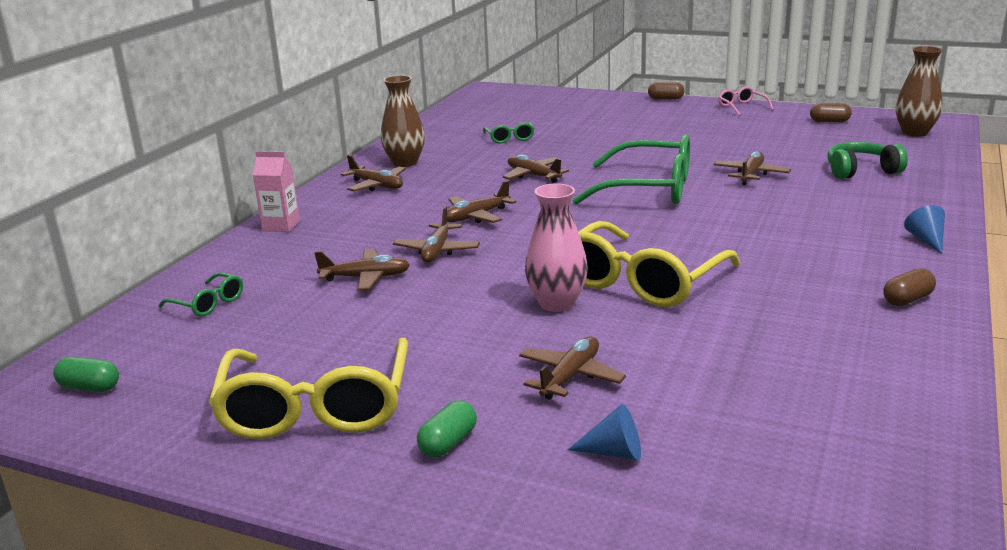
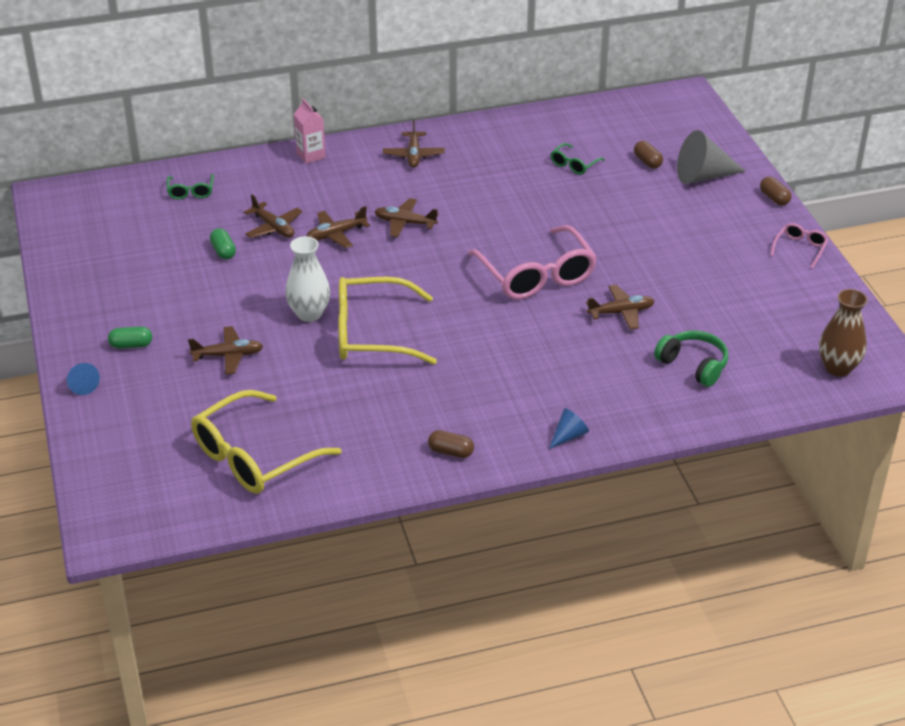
camera: 50 degrees right, 15 degrees up
green capsule [53,356,119,392] -> green capsule moved to [210,228,236,260]
yellow glasses [209,338,408,439] -> yellow glasses moved to [191,390,341,494]
brown vase [381,75,425,167] -> none
brown plane [503,154,569,183] -> none
pink vase [525,184,588,312] -> white vase [286,236,330,322]
blue cone [568,404,641,460] -> blue cone moved to [67,363,100,395]
green glasses [572,134,690,205] -> pink glasses [468,225,597,300]
brown capsule [810,103,852,122] -> brown capsule moved to [634,141,663,169]
none -> grey cone [677,130,746,184]

